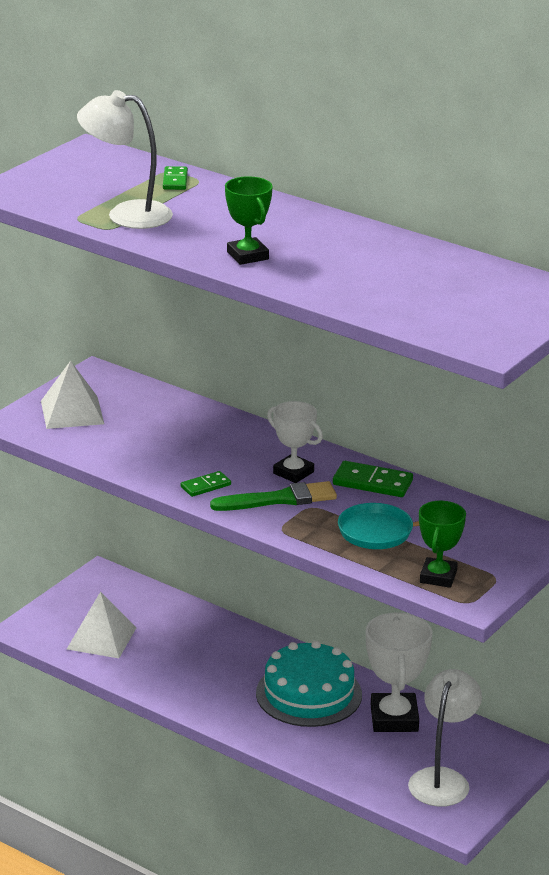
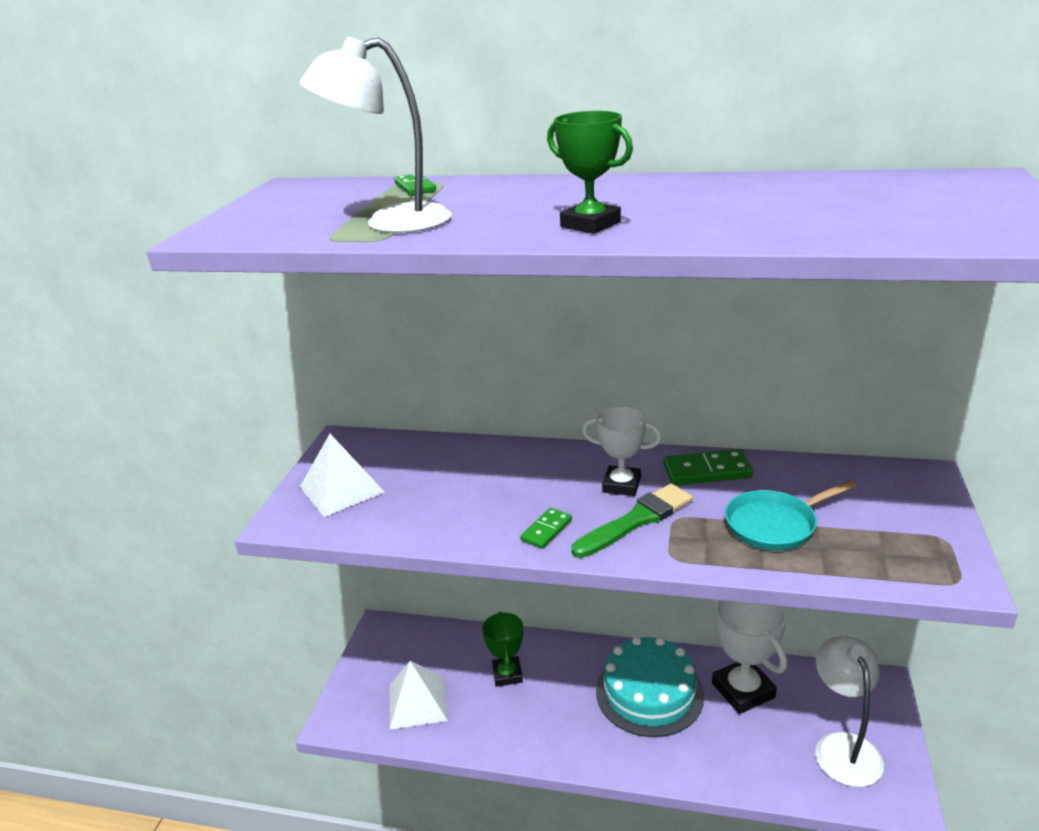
camera: 20 degrees left, 0 degrees up
green trophy [419,501,466,588] -> green trophy moved to [482,611,523,687]

